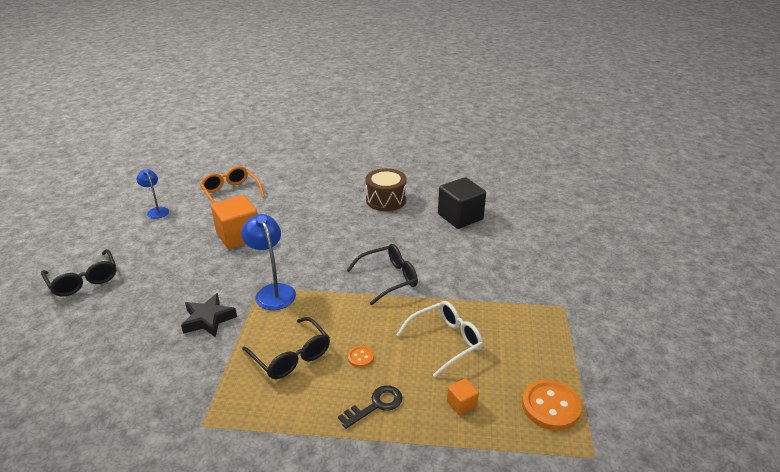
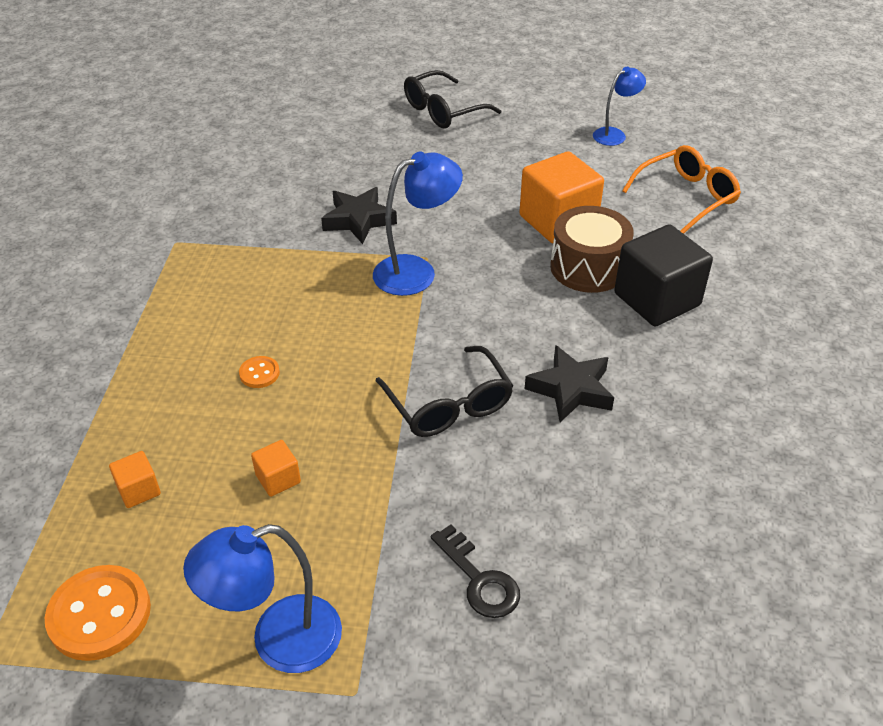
camera: 90 degrees right, 10 degrees up
black glasses [242,317,330,379] -> none
black key [338,385,403,429] -> black key moved to [431,524,520,618]
brown drum [366,168,407,211] -> brown drum moved to [550,206,634,293]
white glasses [396,301,483,377] -> orange cube [251,440,301,497]
black cube [438,177,486,229] -> black cube moved to [614,224,713,327]
none -> blue lamp [183,524,342,673]
none -> black star [525,345,614,422]

